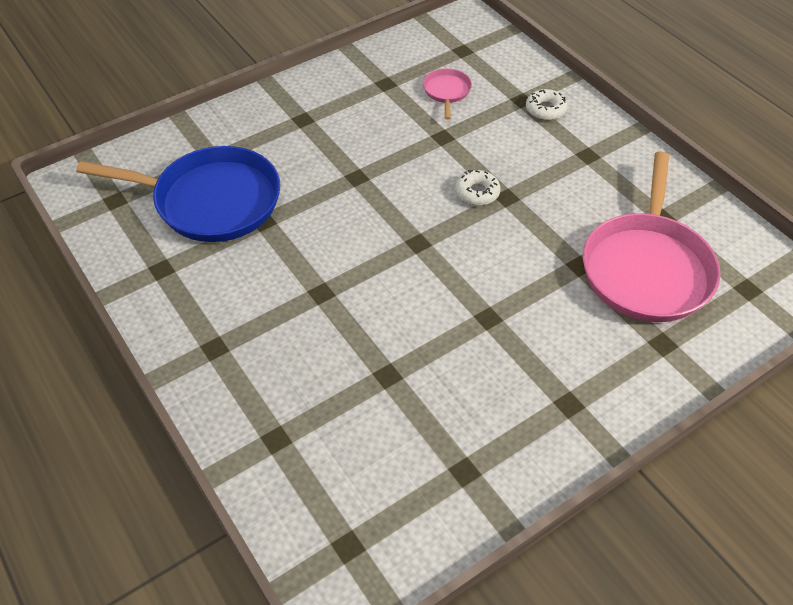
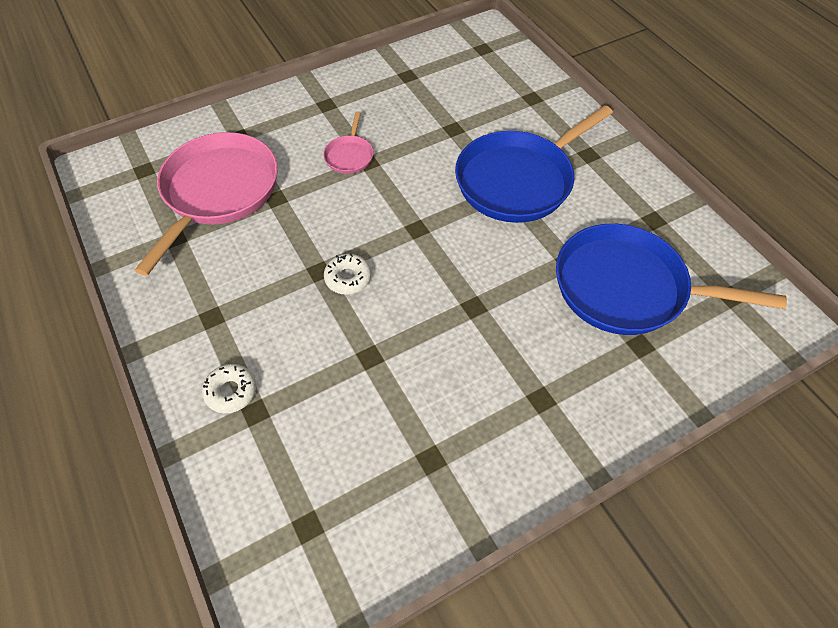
camera: 175 degrees left, 5 degrees up
pink pan [423,68,472,119] -> pink pan moved to [323,111,374,174]
none -> blue pan [455,105,613,223]

